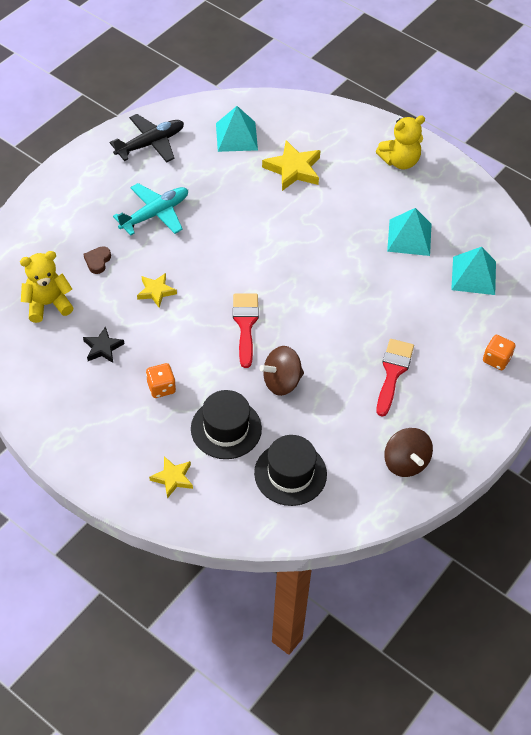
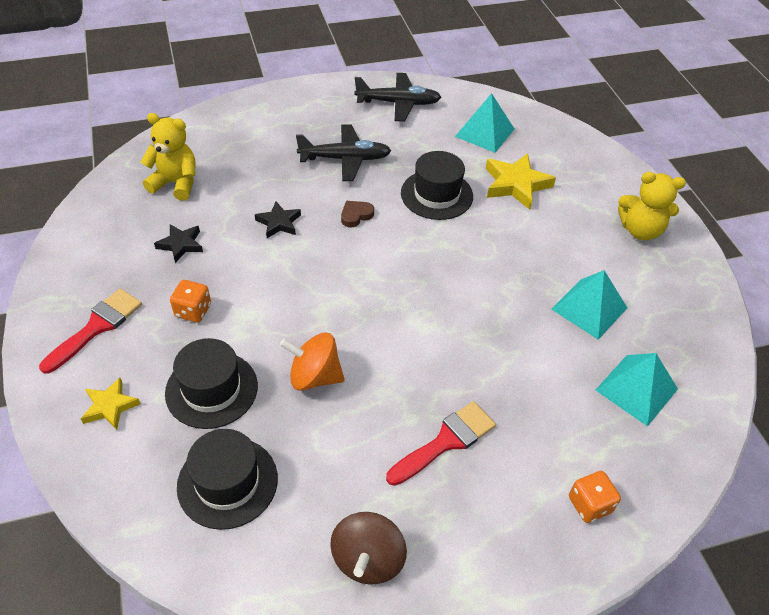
camera: 35 degrees right, 5 degrees down
brown heart [84,246,111,274] -> brown heart moved to [341,201,374,227]
turquoise plane [113,183,188,236] -> black plane [296,125,391,181]
yellow star [137,273,177,308] -> black star [255,201,301,238]
red brush [233,294,259,368] -> red brush moved to [39,289,142,374]
brown spinning top [259,346,304,396] -> orange spinning top [280,332,345,391]
none -> black hat [401,151,473,220]

